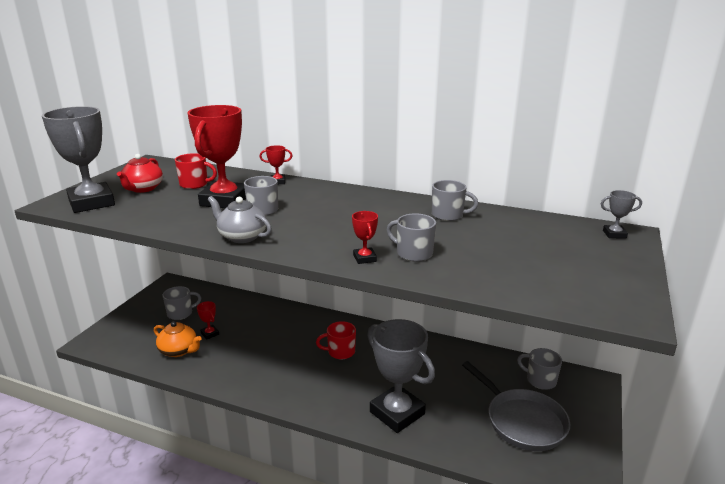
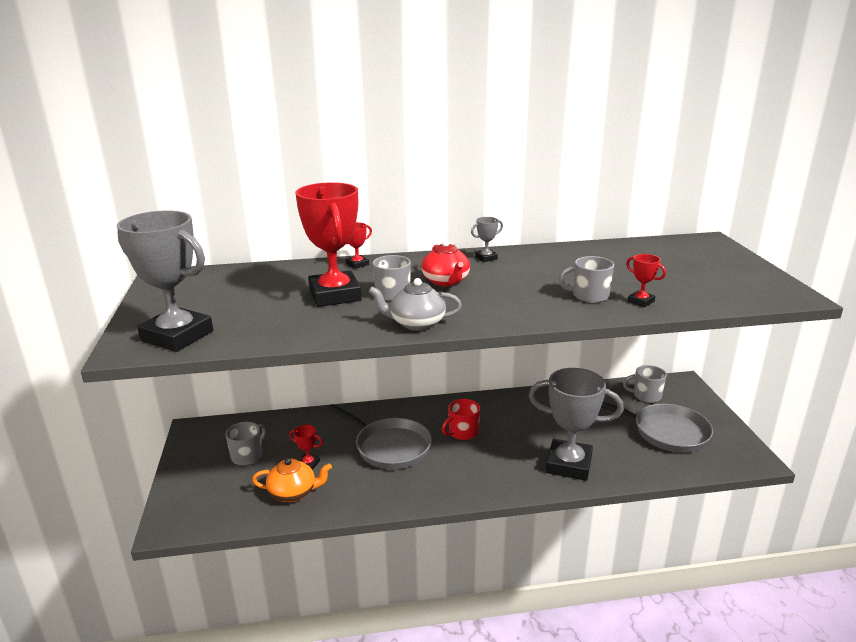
camera: 30 degrees left, 0 degrees up
red teapot [117,154,163,193] -> red teapot moved to [421,240,470,286]
red mug [175,153,217,189] -> none
red trophy [352,211,378,264] -> red trophy moved to [626,254,666,307]
grey mug [432,180,478,221] -> none
grey trophy [601,190,642,239] -> grey trophy moved to [471,217,503,262]
none -> grey pan [327,404,432,469]

